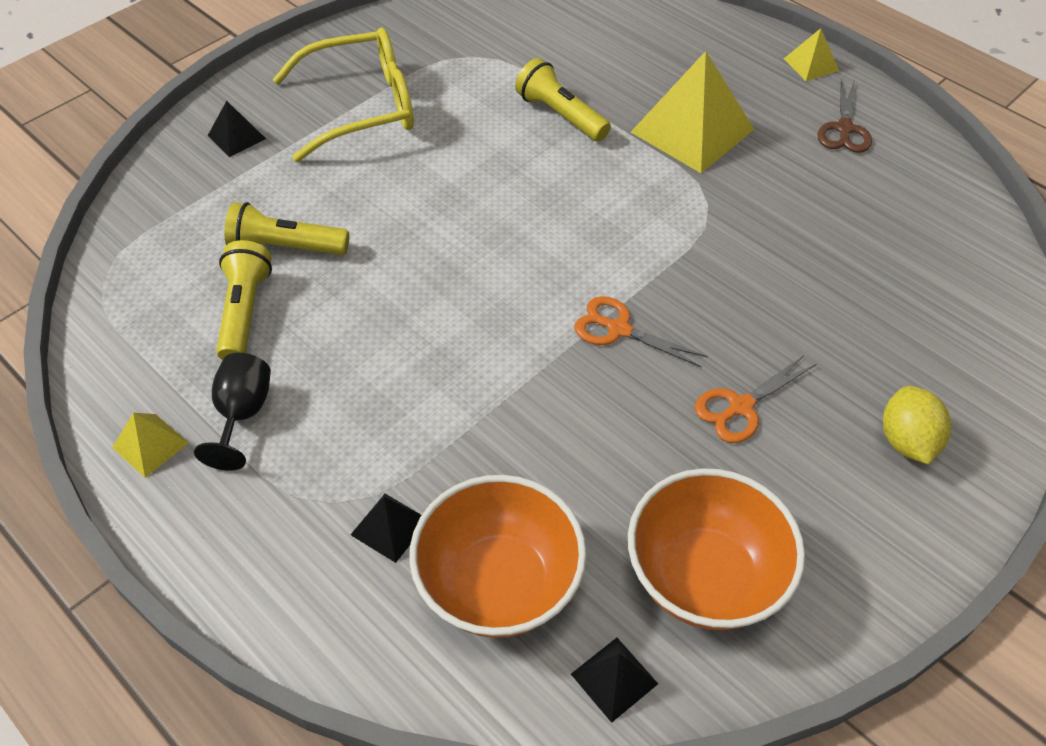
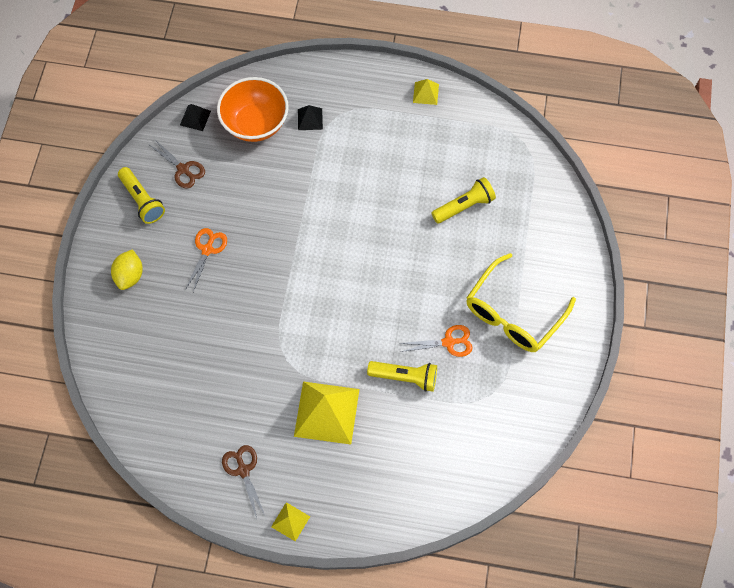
camera: 145 degrees right, 15 degrees up
black goblet [194,353,271,471] -> none
black pyramid [208,101,266,157] -> none
yellow flashlight [216,240,272,360] -> yellow flashlight moved to [118,167,165,224]
orange scissors [574,296,708,367] -> orange scissors moved to [399,325,473,357]
orange bowl [628,468,805,630] -> brown scissors [150,140,205,188]
yellow lemon [883,386,951,464] -> yellow lemon turned 45 degrees clockwise [111,249,143,290]

